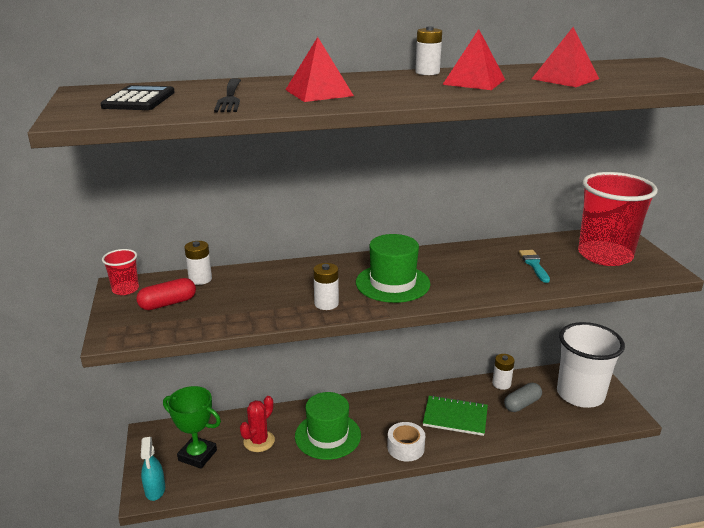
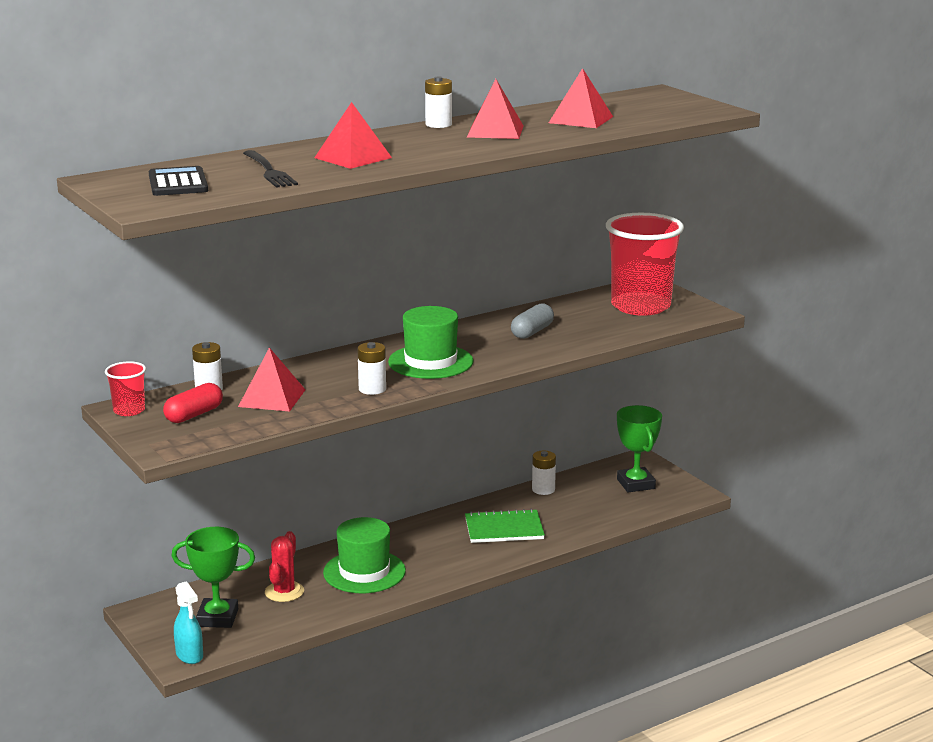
camera: 20 degrees left, 5 degrees down
white tape [387,422,425,462] -> none
grey capsule [504,383,542,412] -> grey capsule moved to [511,303,554,339]
turquoise brush [519,250,550,283] -> none
white cup [557,322,625,408] -> green trophy [617,405,662,492]
none -> red pyramid [238,347,306,411]

